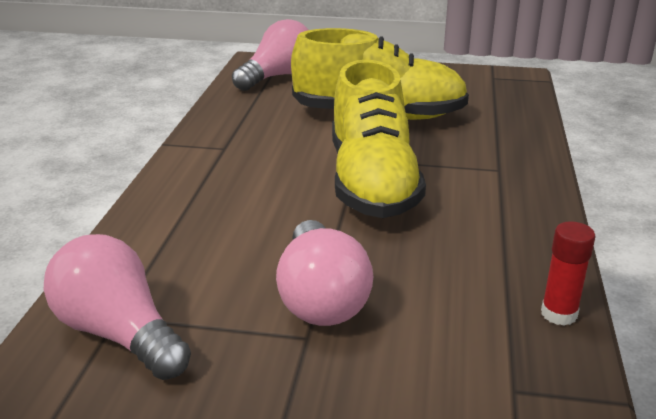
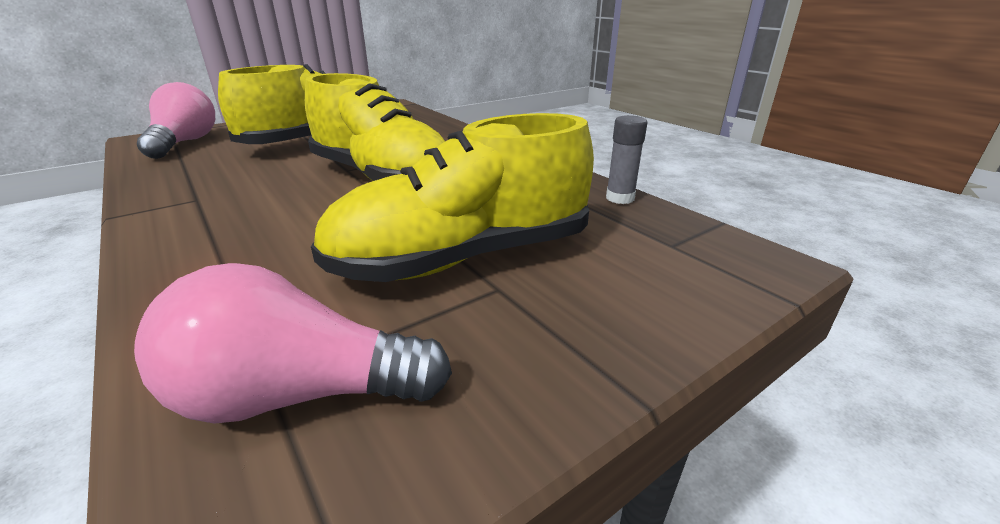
camera: 45 degrees left, 0 degrees up
pink light bulb [276,220,373,326] -> yellow shoe [311,113,594,282]
red glue stick [541,221,595,326] -> grey glue stick [606,115,647,204]

